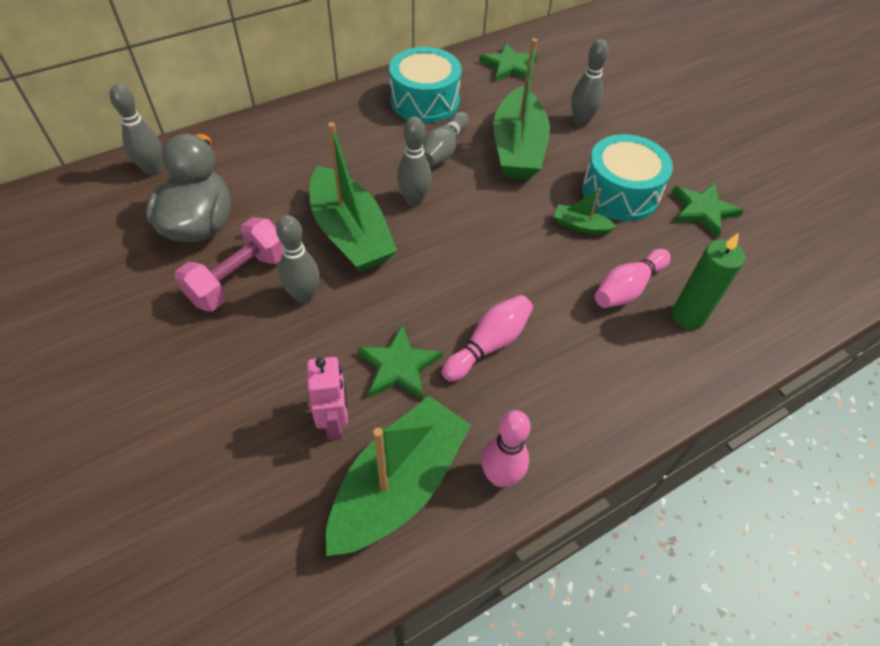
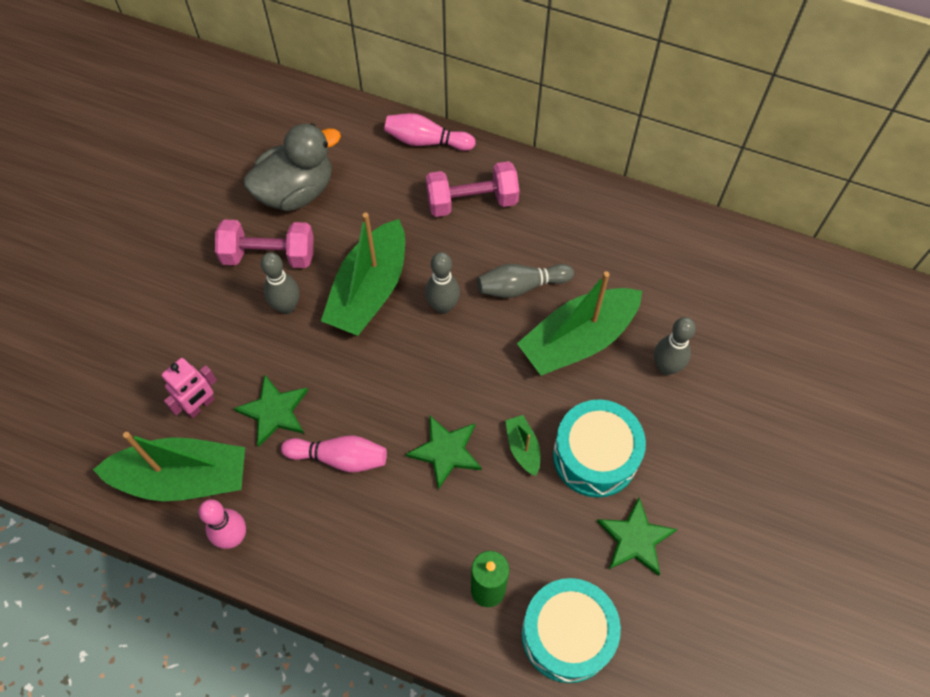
camera: 55 degrees right, 10 degrees up
grey bowling pin [109,84,162,175] -> none
turquoise drum [389,47,462,123] -> turquoise drum moved to [521,578,621,683]
green star [479,43,537,82] -> green star moved to [406,415,482,490]
pink bowling pin [595,249,671,308] -> pink bowling pin moved to [384,113,476,151]
none -> pink dumbbell [426,161,519,217]

